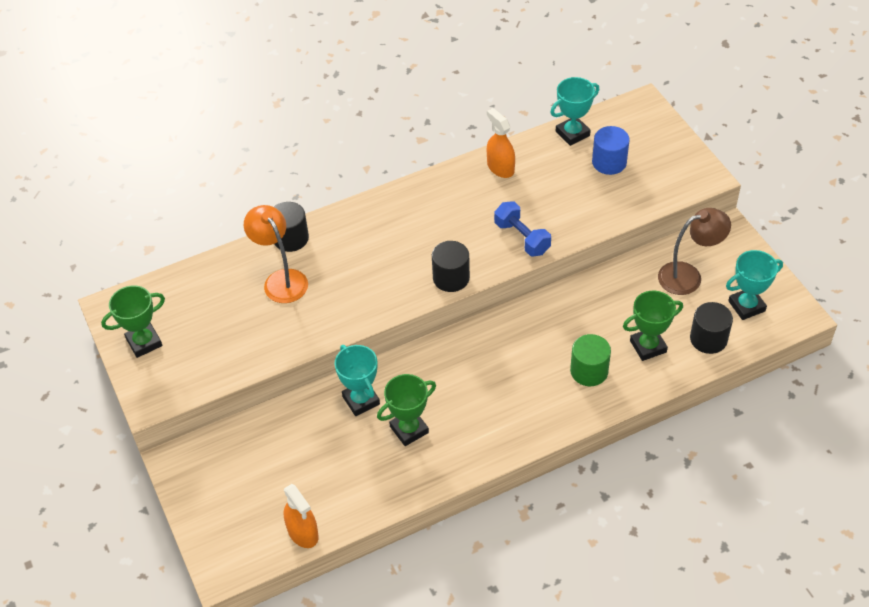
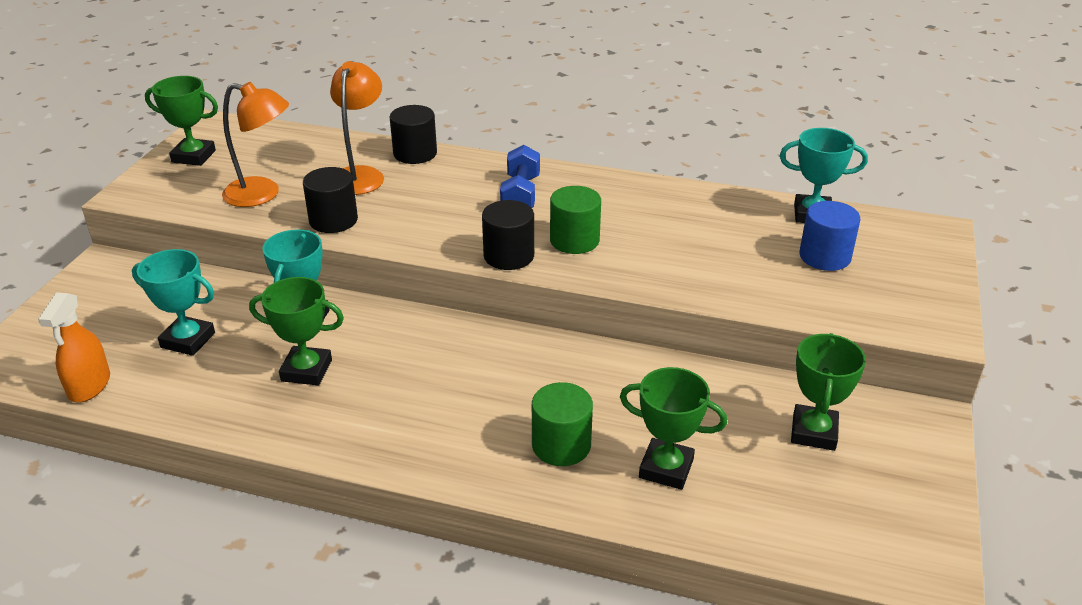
camera: 40 degrees right, 15 degrees down
orange spray bottle [487,108,515,178] -> none
blue dumbbell [494,201,551,256] -> blue dumbbell moved to [500,145,540,208]
brown lamp [658,208,731,295] -> green trophy [791,333,866,451]
black cylinder [690,302,733,354] -> black cylinder moved to [303,167,358,233]
turquoise trophy [726,250,783,320] -> turquoise trophy moved to [132,249,215,356]
none -> orange lamp [222,82,289,207]
none -> green cylinder [550,186,601,254]

